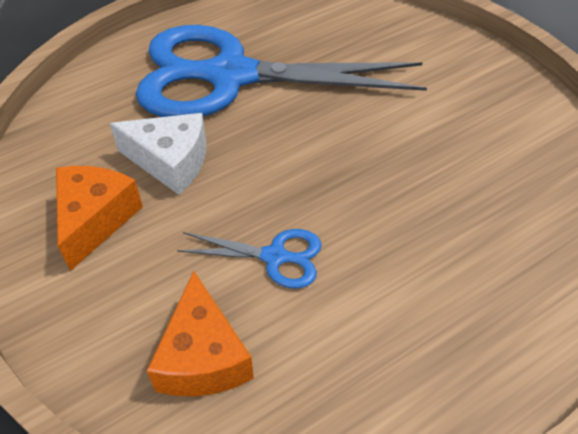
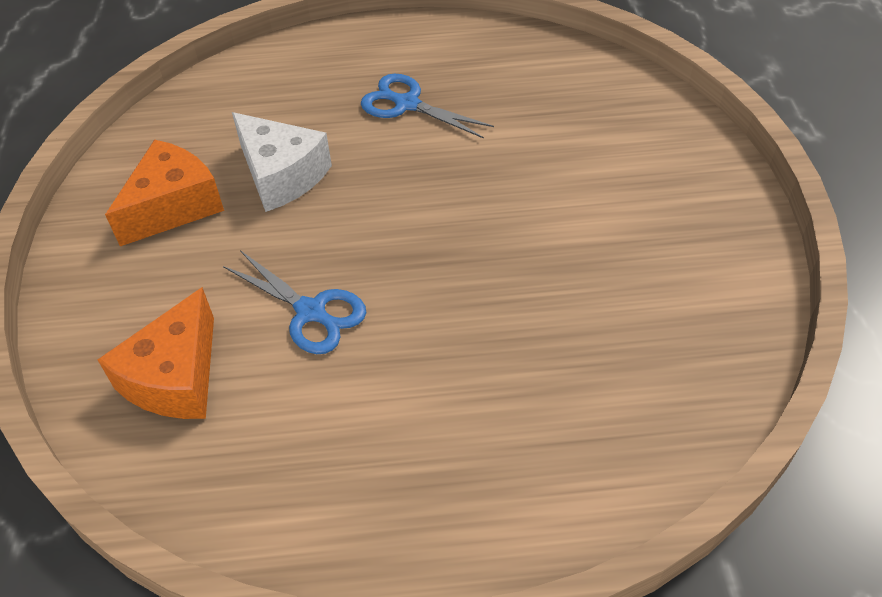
camera: 30 degrees right, 0 degrees up
blue scissors [136,25,427,117] -> blue scissors [360,74,494,139], size x0.40

